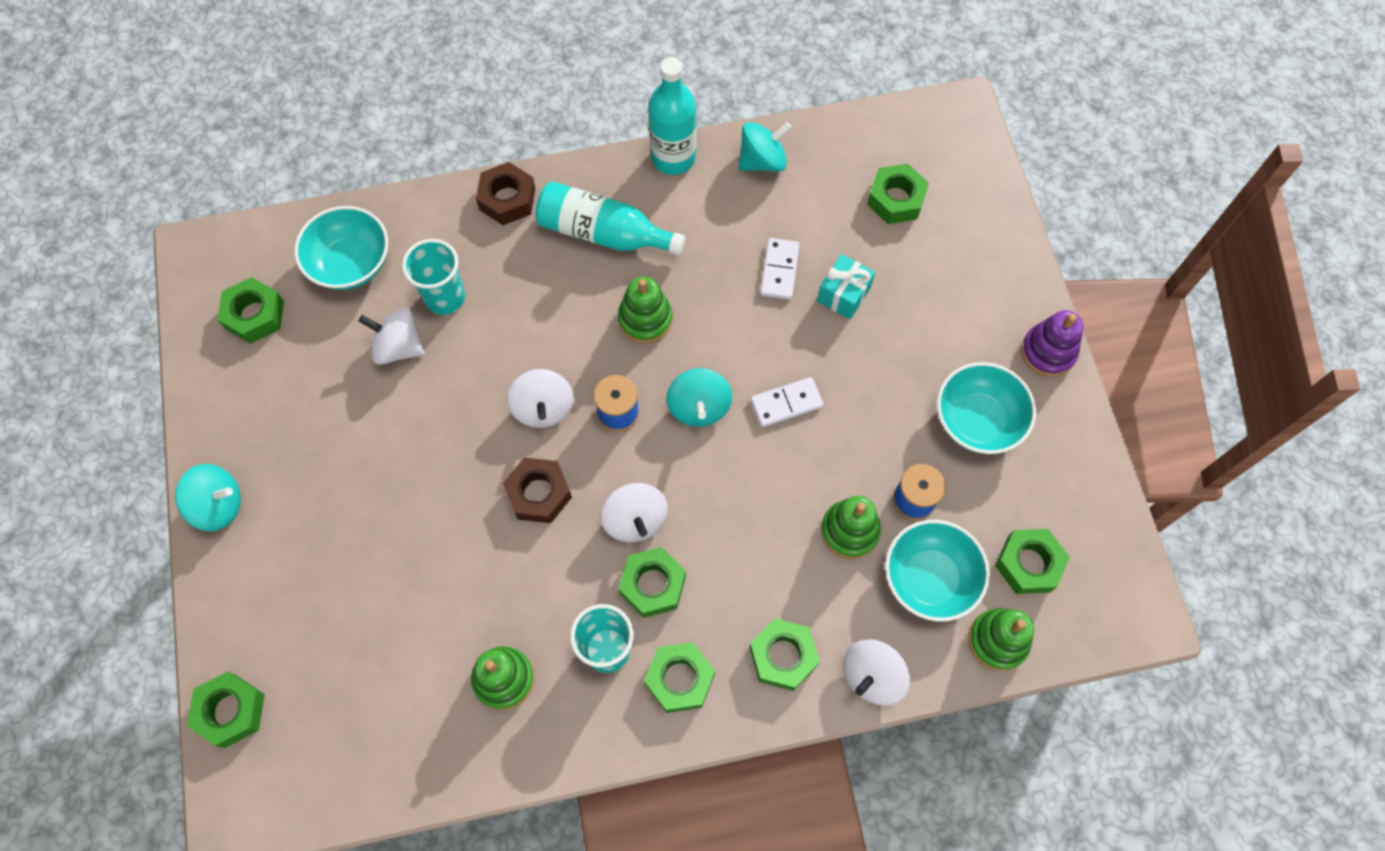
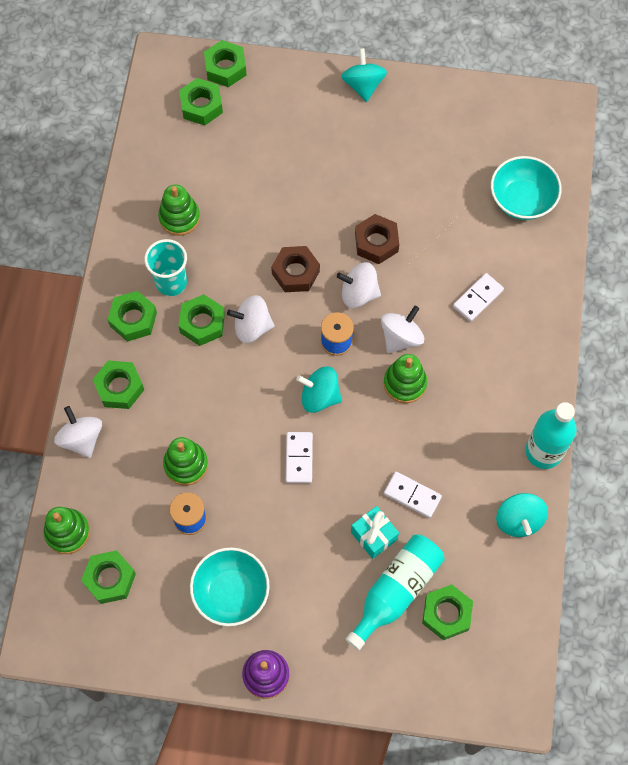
camera: 110 degrees right, 0 degrees up
turquoise spinning top [175,464,241,531] -> turquoise spinning top turned 150 degrees clockwise [341,48,387,102]
green nut [217,277,284,344] -> green nut moved to [179,78,223,125]
white spinning top [359,308,425,365] -> white spinning top moved to [381,306,424,353]
turquoise cup [402,239,465,315] -> none
brown nut [476,162,535,225] -> brown nut moved to [355,214,399,264]
turquoise bottle [535,181,686,255] -> turquoise bottle moved to [345,534,445,650]
turquoise bowl [885,520,990,622] -> none
none -> white domino [453,273,504,322]

